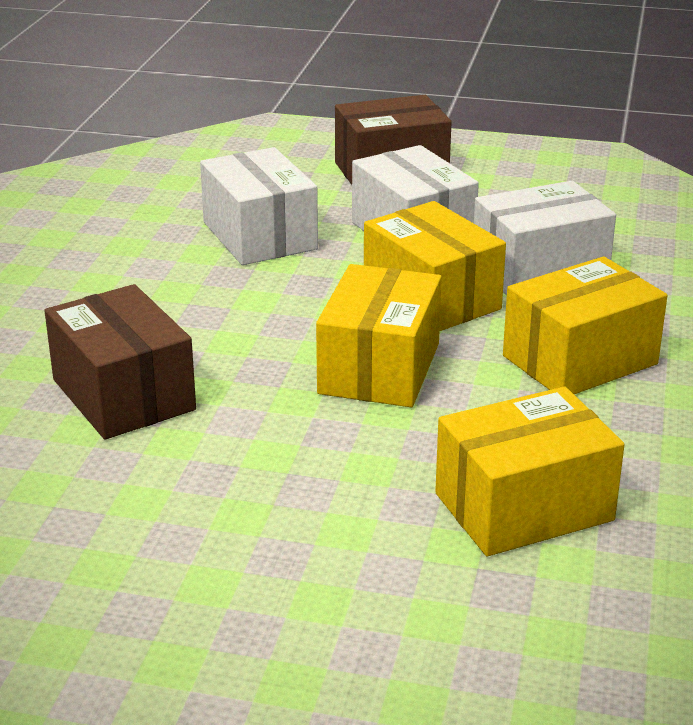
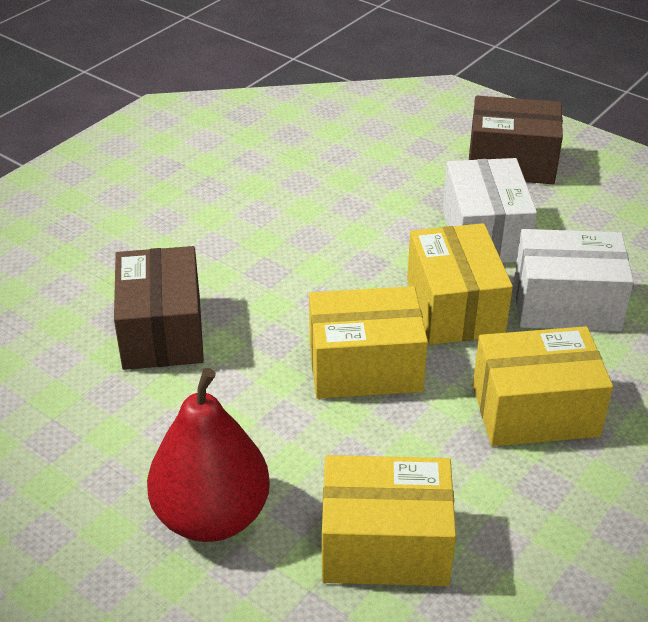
camera: 25 degrees right, 10 degrees up
white box [200,147,318,265] -> none
yellow box [316,264,442,407] -> yellow box turned 45 degrees clockwise [309,286,428,399]
none -> red pear [147,368,270,542]

